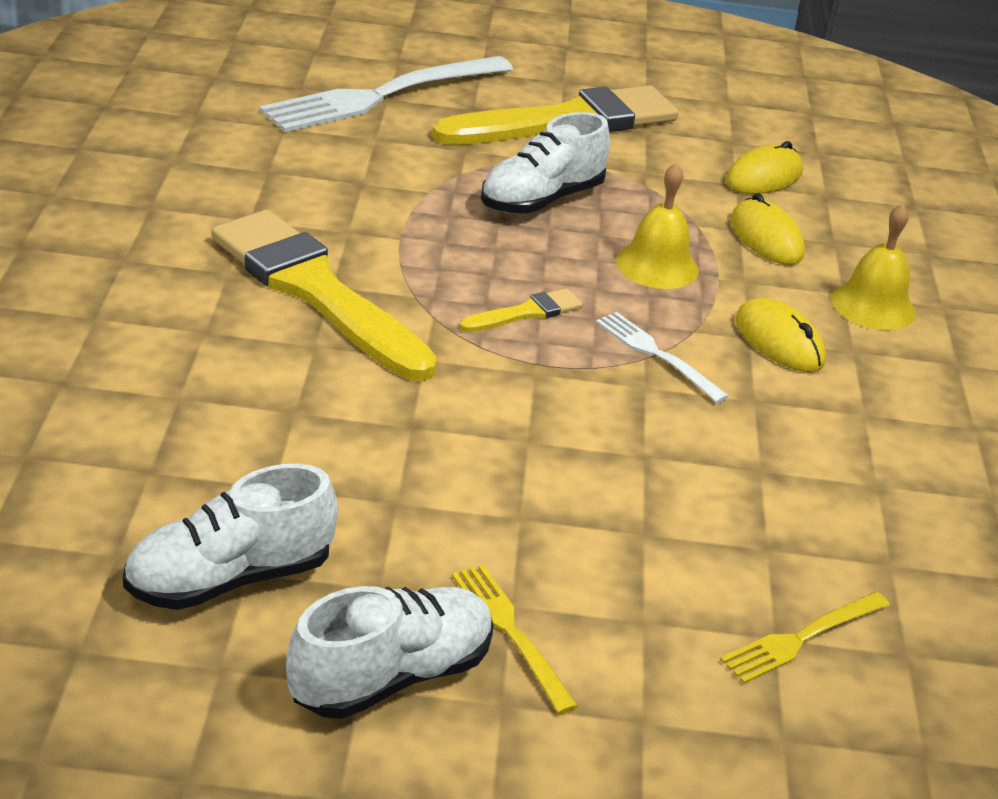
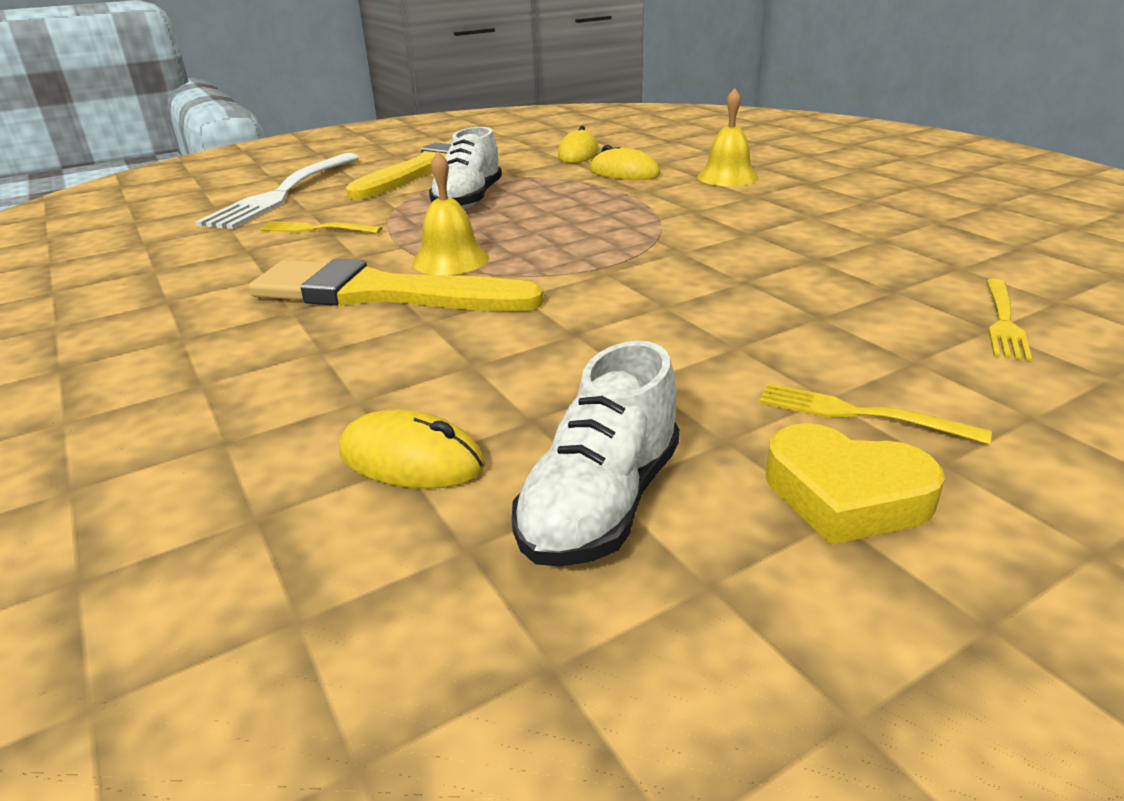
camera: 30 degrees left, 5 degrees down
white shoe [286,586,494,719] -> yellow heart [766,423,945,545]
yellow brush [459,289,583,332] -> none
white fork [596,312,729,403] -> none
yellow bell [616,163,699,289] -> yellow bell moved to [413,151,489,275]
yellow mouse [735,298,826,372] -> yellow mouse moved to [339,409,485,489]
none -> yellow fork [259,222,382,233]

